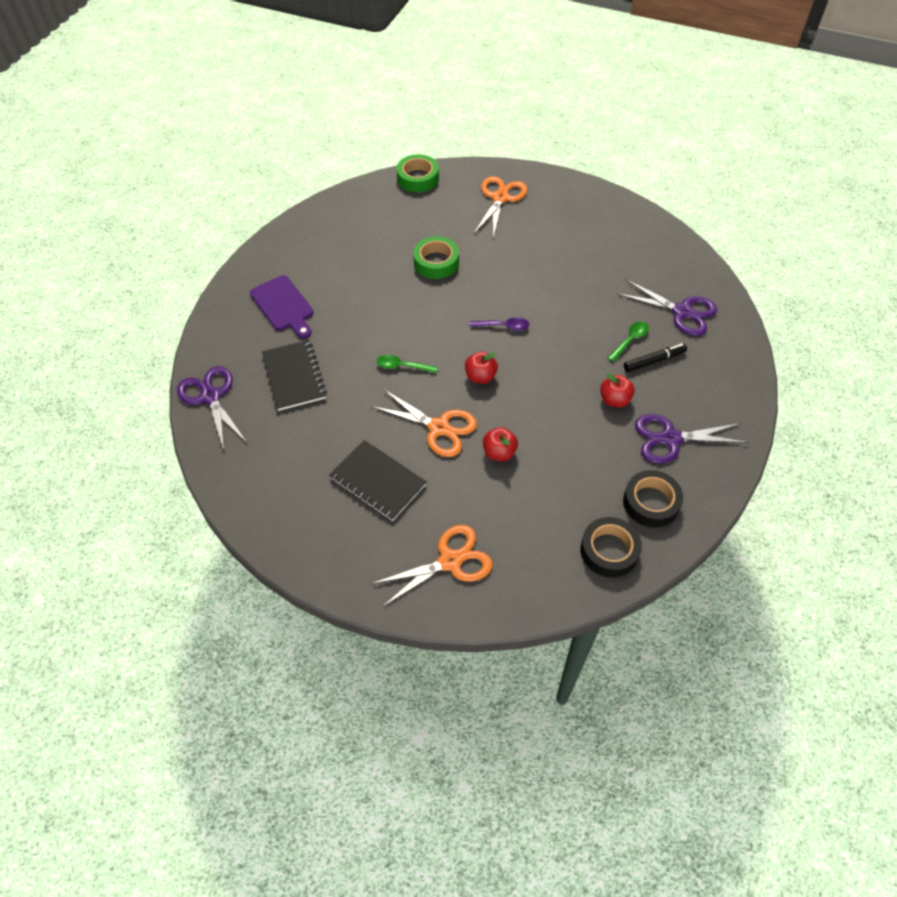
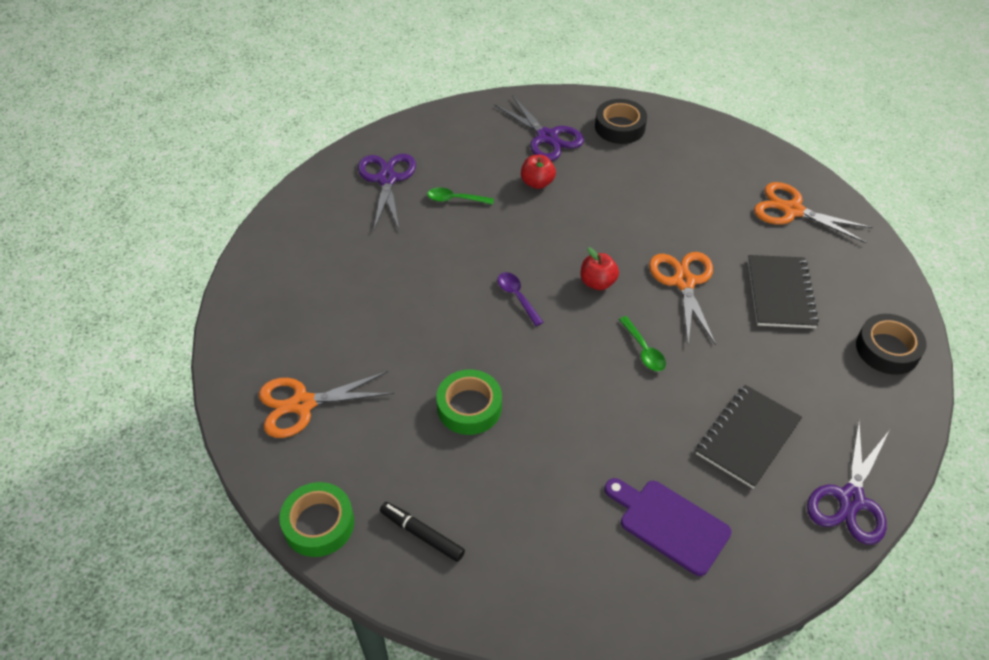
camera: 125 degrees left, 5 degrees down
purple cutting board [250,275,313,339] -> purple cutting board turned 75 degrees counterclockwise [605,478,732,576]
red apple [483,427,518,461] -> none
black tape [581,517,642,578] -> black tape moved to [856,314,927,375]
black marker [624,343,687,372] -> black marker moved to [380,502,465,562]

